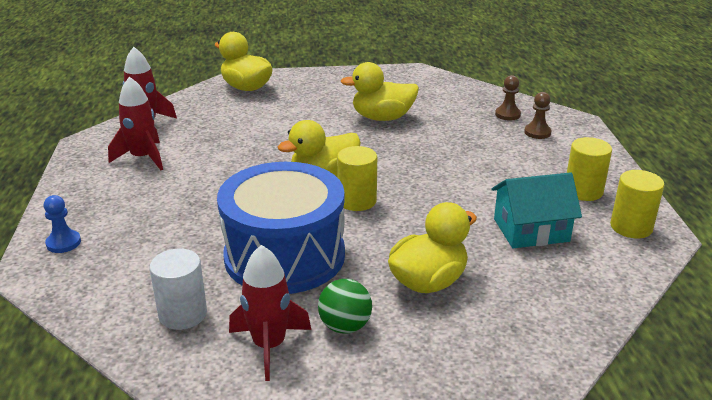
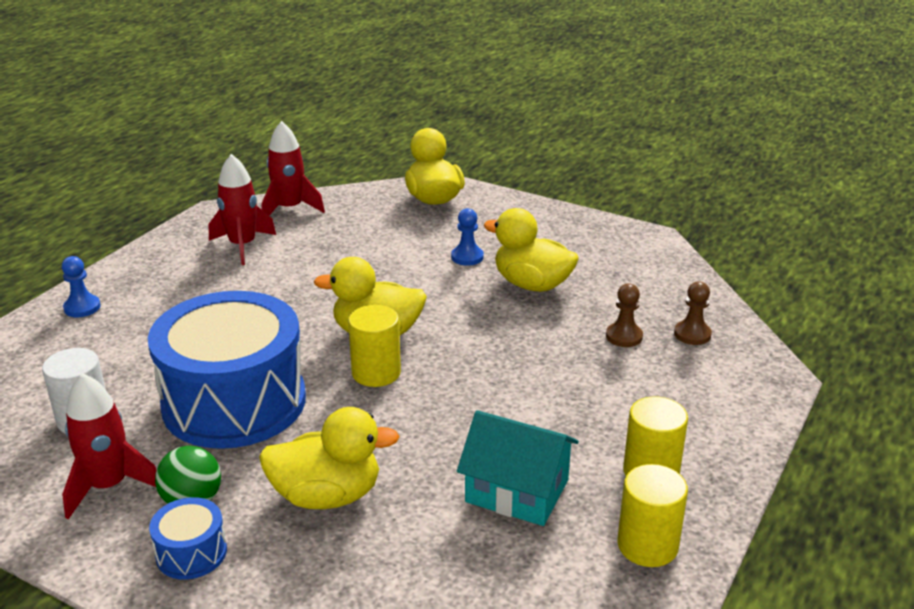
camera: 35 degrees right, 0 degrees up
brown pawn [524,92,552,139] -> brown pawn moved to [606,284,643,347]
none -> blue drum [149,497,227,580]
none -> blue pawn [451,208,484,266]

